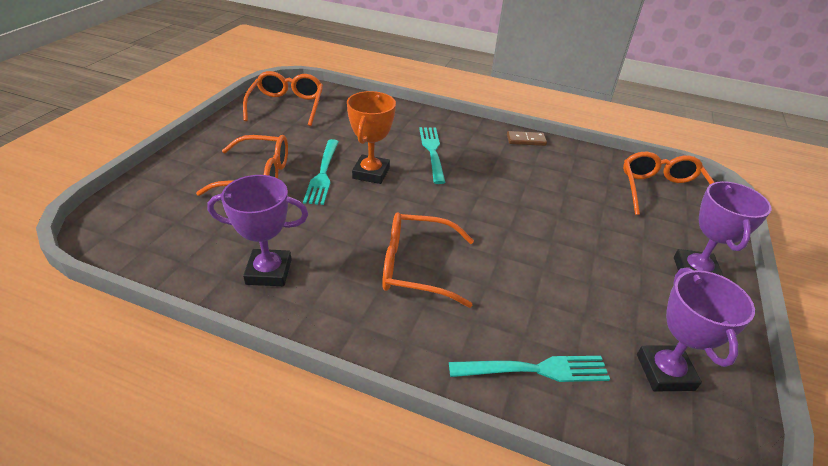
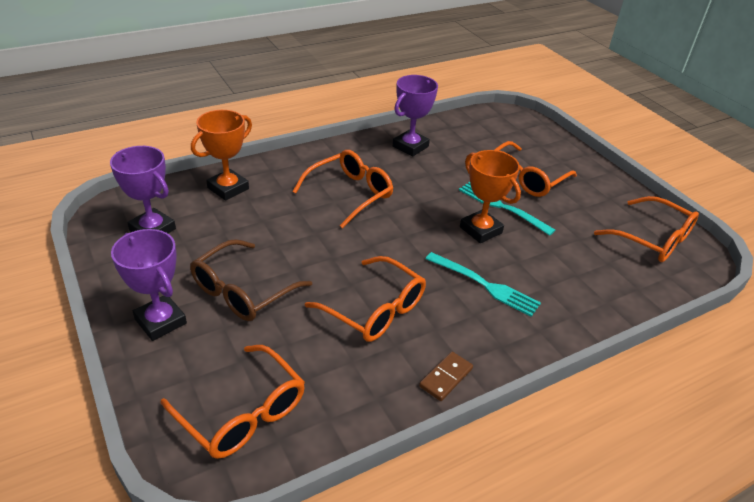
camera: 130 degrees right, 0 degrees up
turquoise fork [449,356,610,382] -> orange trophy [191,110,252,201]
none -> brown glasses [190,239,312,321]
none -> orange glasses [305,256,426,342]

